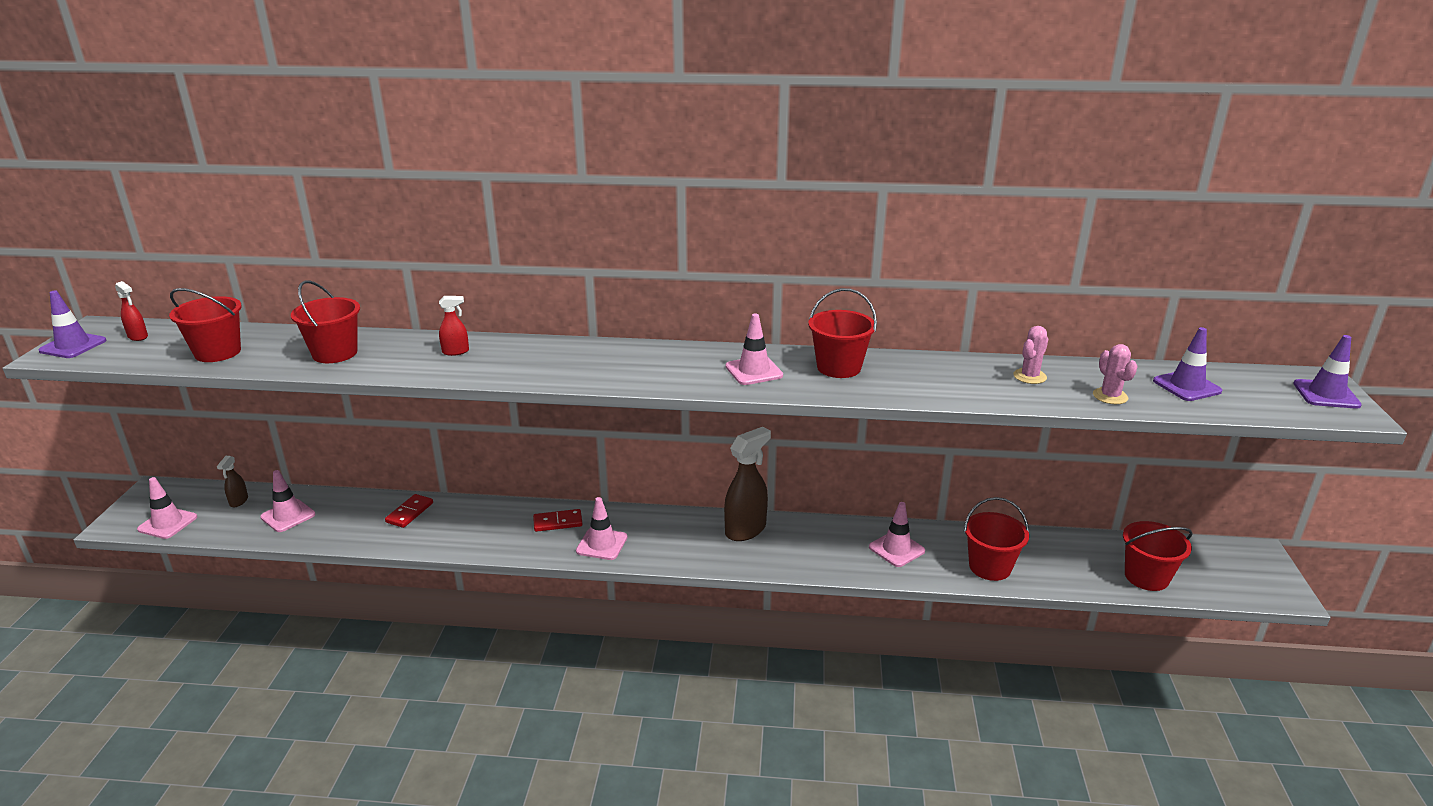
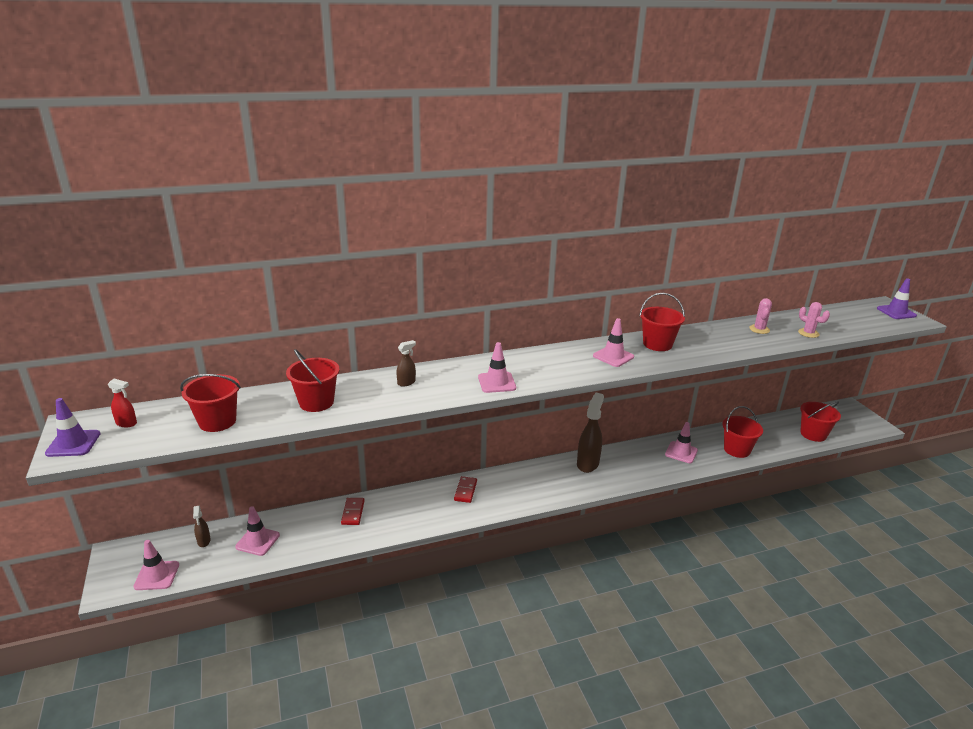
camera: 25 degrees left, 0 degrees up
red spray bottle [439,296,469,356] -> brown spray bottle [396,340,416,386]
red domino [533,509,582,532] -> red domino turned 45 degrees counterclockwise [454,476,477,503]
pink traffic cone [576,497,627,560] -> pink traffic cone moved to [478,342,516,393]
purple traffic cone [1153,327,1222,401] -> none

